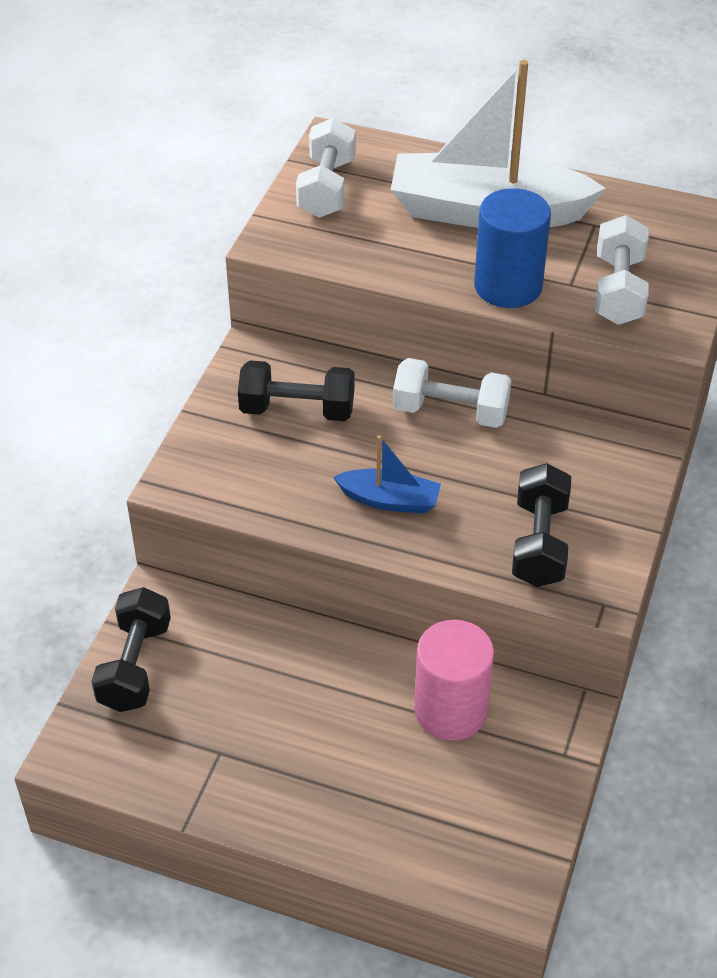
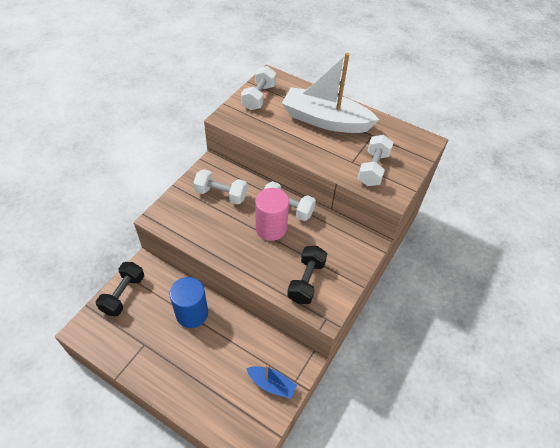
camera: 10 degrees right, 5 degrees up
black dumbbell [238,360,354,421] -> white dumbbell [193,169,247,205]
blue boat [333,435,441,514] -> blue boat moved to [246,365,297,399]
pink cylinder [414,620,494,741] -> pink cylinder moved to [255,188,289,241]
blue cylinder [474,188,551,308] -> blue cylinder moved to [169,277,208,328]

